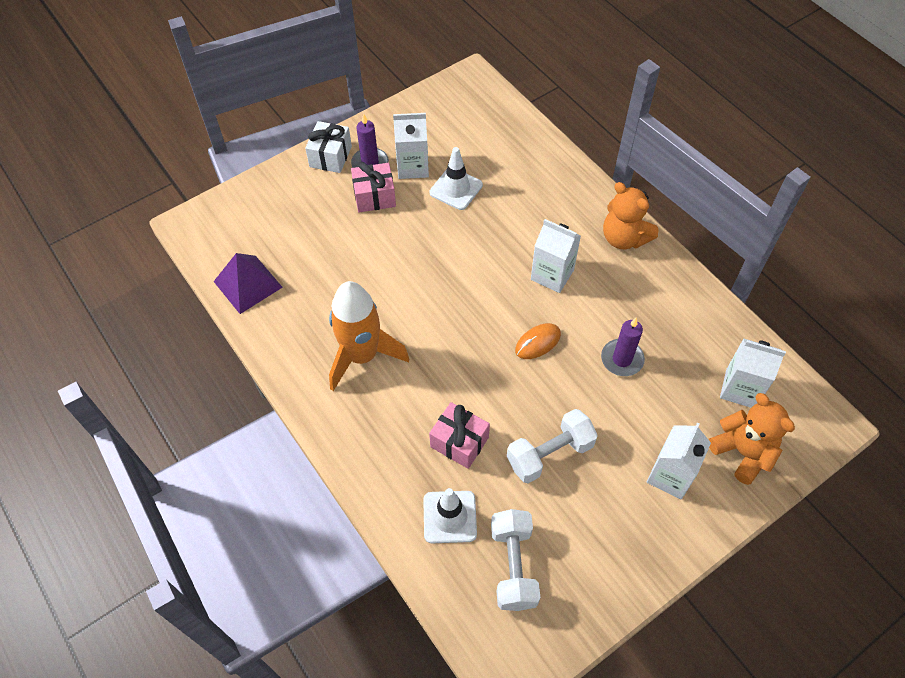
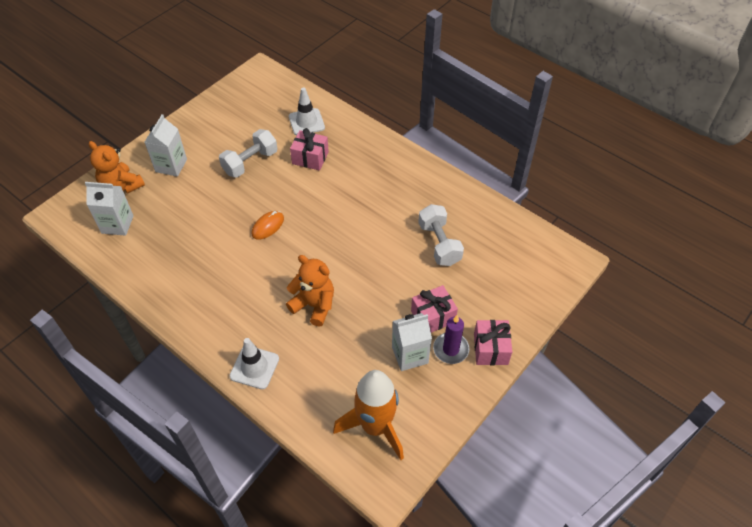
camera: 165 degrees right, 5 degrees down
purple pyramid [213,253,283,314] -> none
white gift [305,121,352,173] -> pink gift [474,320,512,365]
orange rocket [329,281,409,391] -> orange rocket moved to [333,370,404,460]
white traffic cone [430,147,483,210] -> white traffic cone moved to [230,338,279,389]
white dumbbell [491,509,540,611] -> white dumbbell moved to [418,204,464,266]
white carton [531,219,581,293] -> none
purple candle [601,318,645,376] -> none
orange teddy bear [603,182,659,249] -> orange teddy bear moved to [286,255,334,327]

